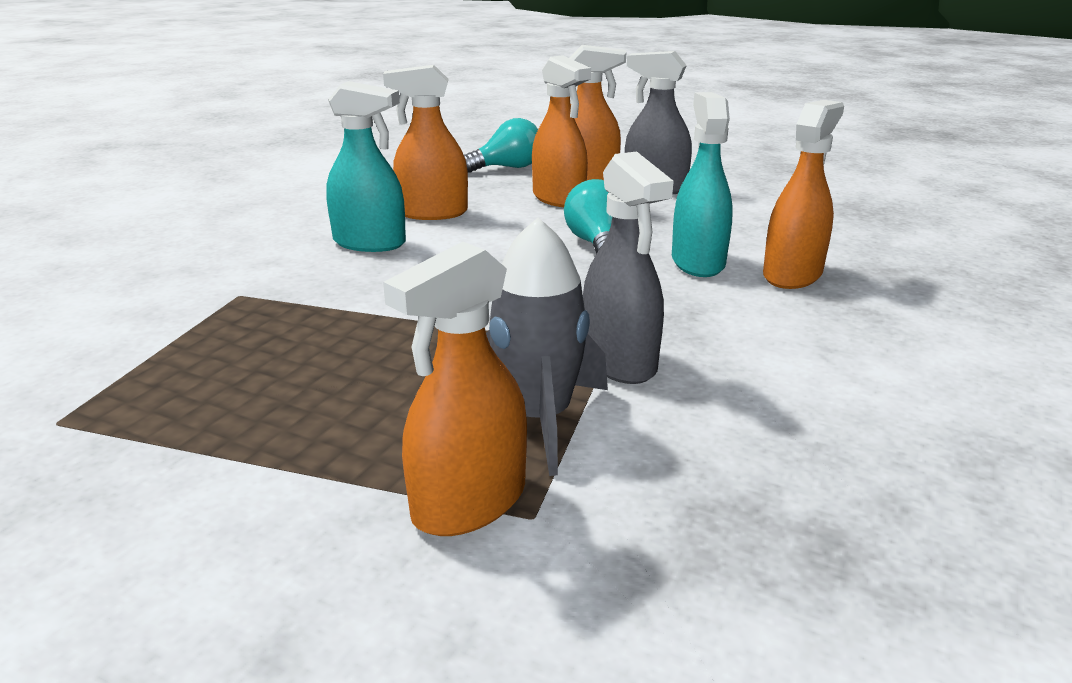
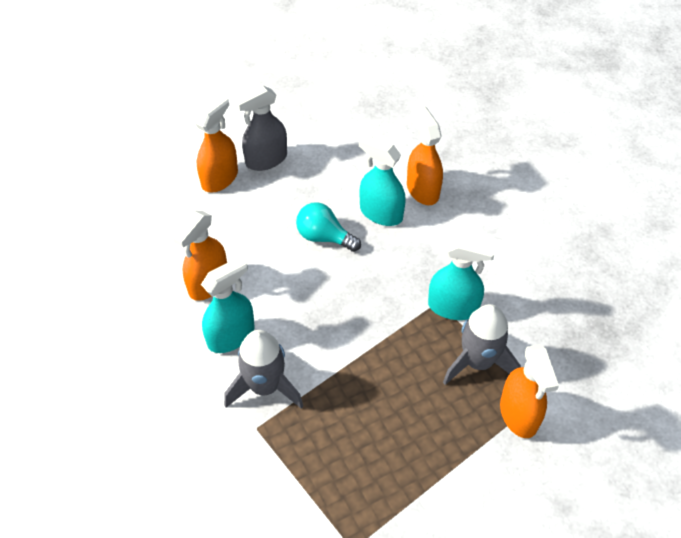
camera: 55 degrees left, 25 degrees up
turquoise light bulb [464,118,538,173] -> none
orange spray bottle [532,55,591,207] -> none
grey spray bottle [583,151,674,384] -> turquoise spray bottle [428,236,496,320]
none -> grey rocket [224,330,303,409]

